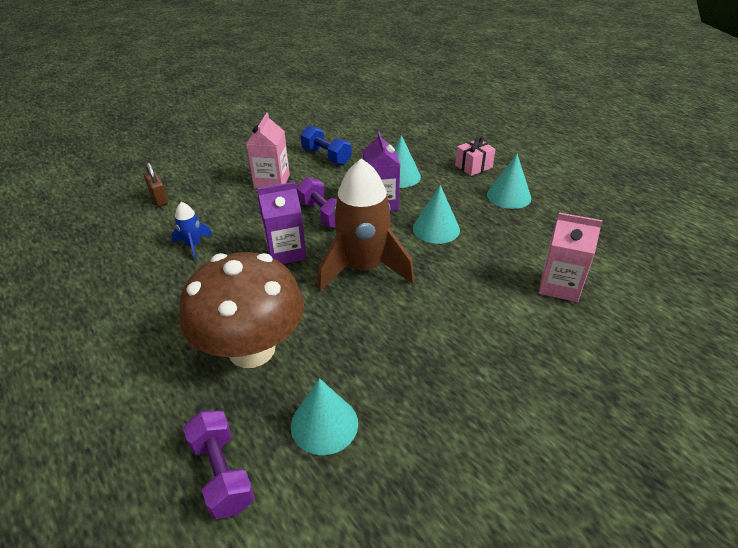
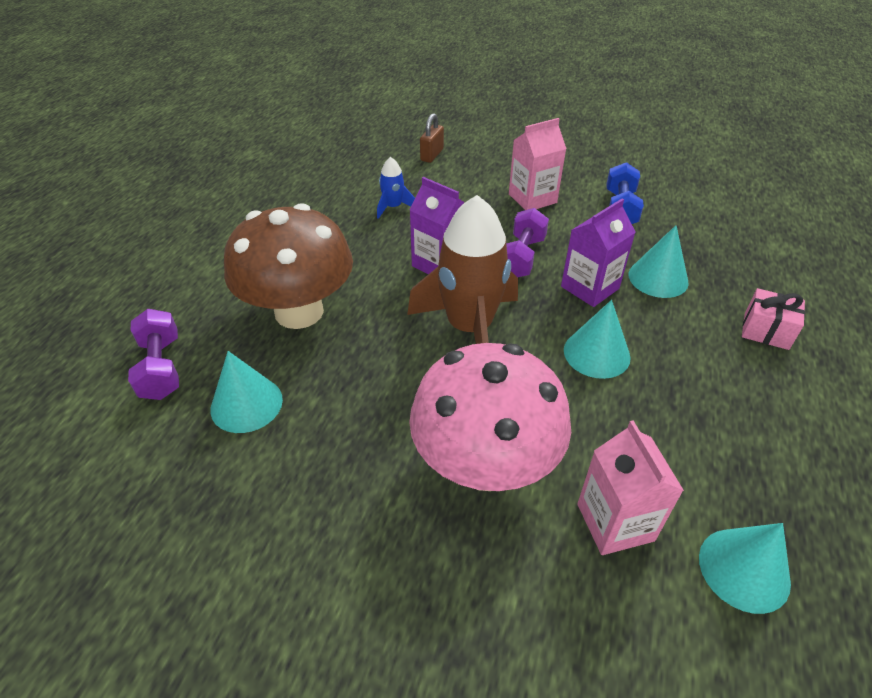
camera: 55 degrees right, 5 degrees up
purple dumbbell [183,410,255,519] -> purple dumbbell turned 45 degrees counterclockwise [128,309,179,400]
turquoise cone [487,154,531,209] -> turquoise cone moved to [699,523,791,614]
none -> pink mushroom [409,343,571,491]

